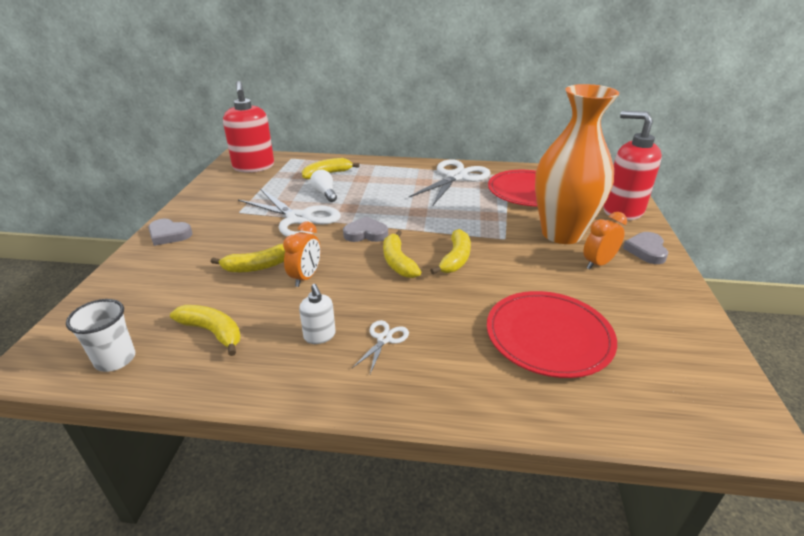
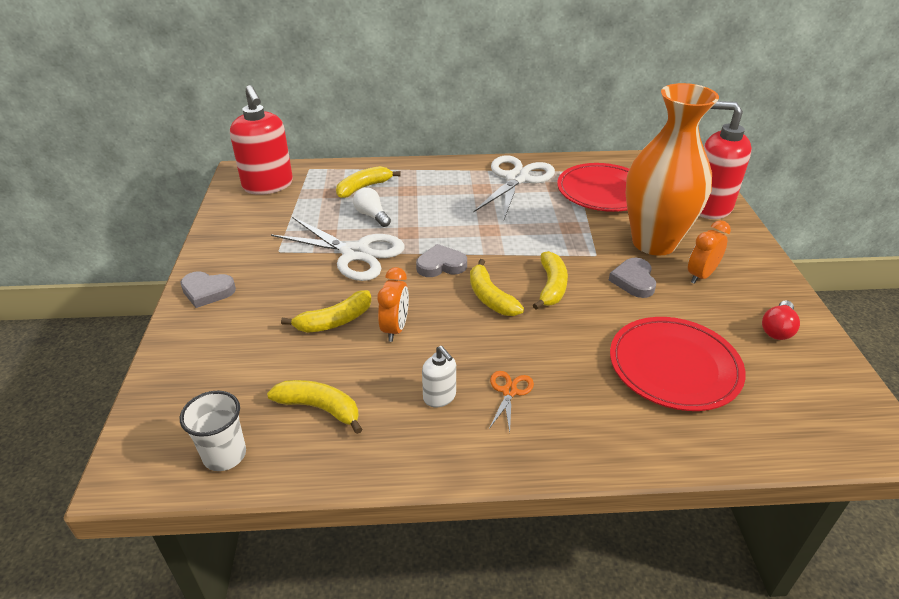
camera: 10 degrees left, 5 degrees up
white scissors [352,320,409,374] -> orange scissors [489,371,534,432]
grey heart [623,232,668,264] -> grey heart moved to [609,258,656,298]
none -> red light bulb [762,301,800,340]

